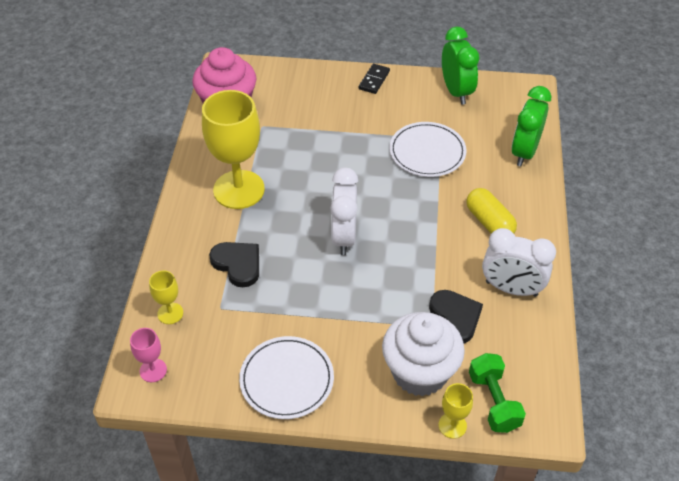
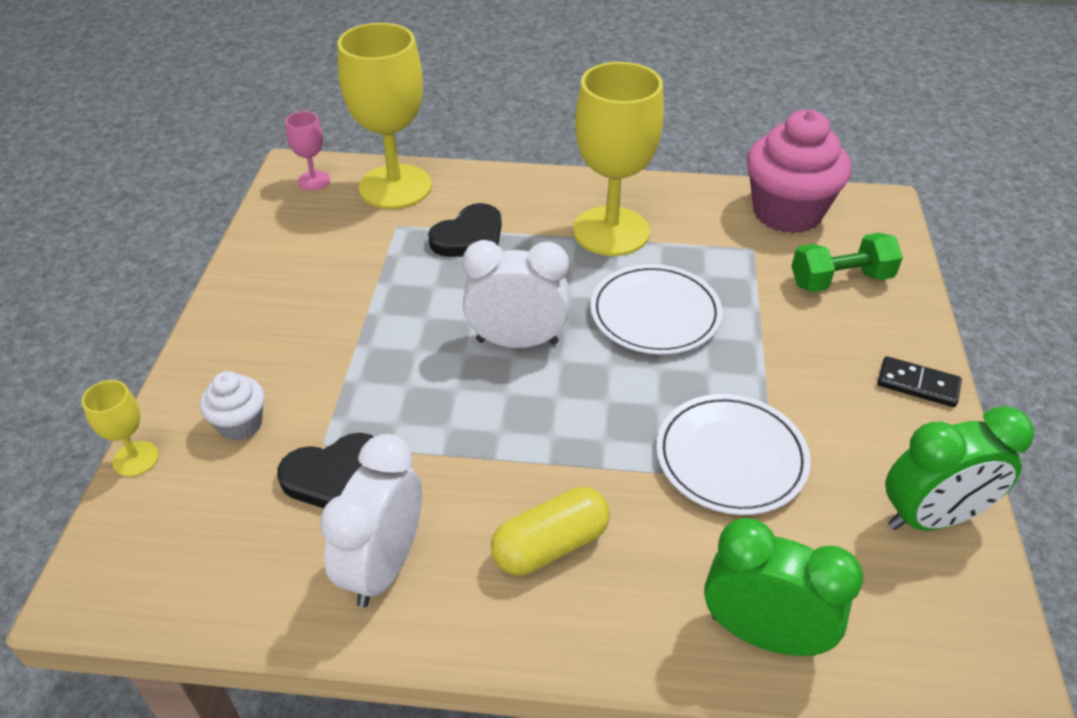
camera: 90 degrees right, 5 degrees down
yellow goblet [149,270,183,324] -> yellow goblet [337,23,432,209], size x2.22
white plate [239,336,334,419] -> white plate moved to [590,264,722,355]
white cupcake [382,312,465,397] -> white cupcake [200,371,265,441], size x0.50
green dumbbell [469,353,526,433] -> green dumbbell moved to [791,232,903,292]

